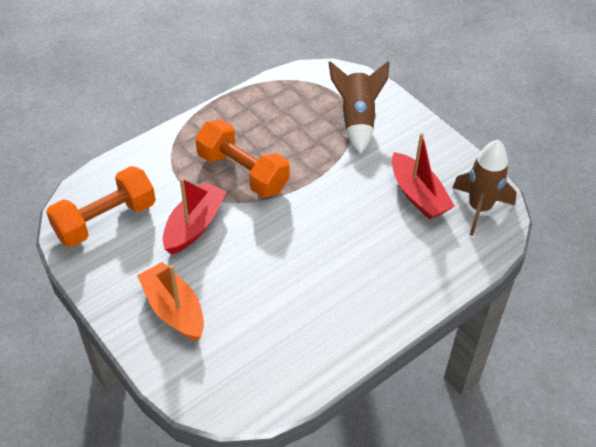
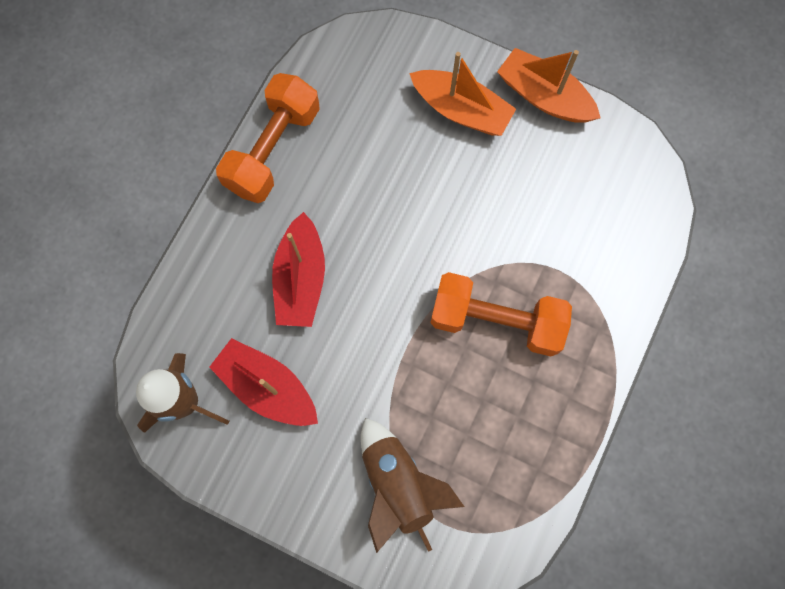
camera: 155 degrees right, 25 degrees up
orange dumbbell [46,166,156,247] -> orange dumbbell moved to [216,73,320,203]
red boat [163,178,227,254] -> red boat moved to [272,212,325,327]
none -> orange boat [497,48,601,123]

